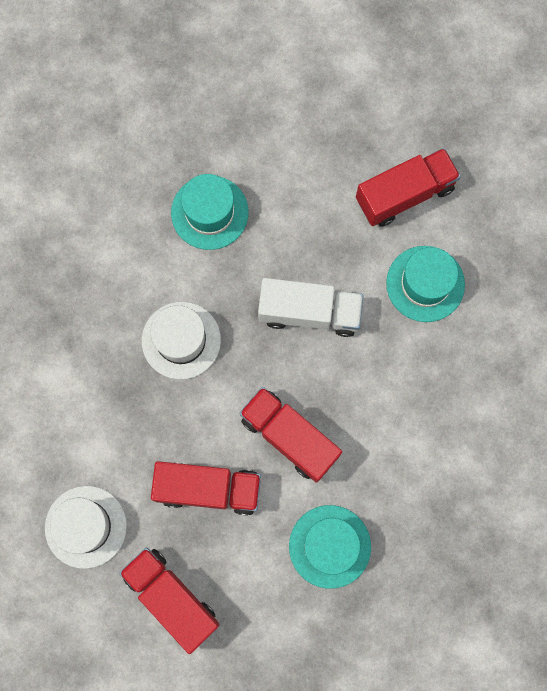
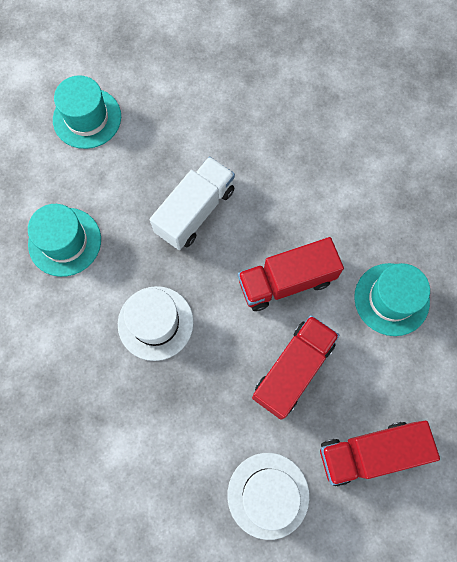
camera: 60 degrees left, 5 degrees down
red truck [356,148,461,227] -> none
turquoise hat [386,246,465,322] -> turquoise hat moved to [53,75,121,149]

